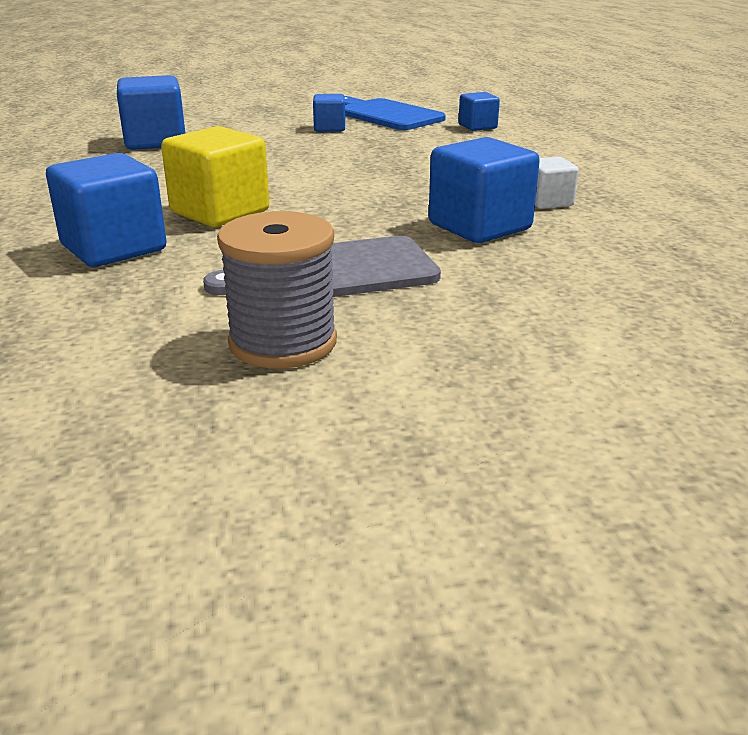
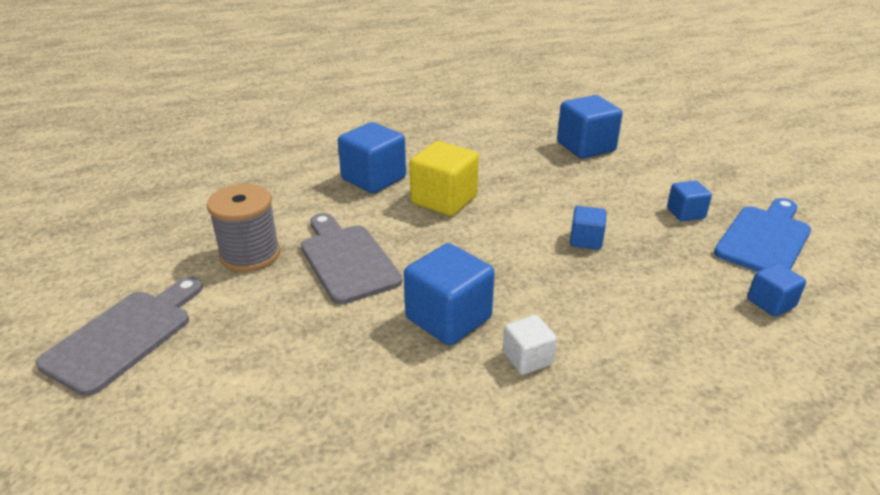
camera: 80 degrees right, 5 degrees up
none -> grey cutting board [36,277,203,396]
none -> blue cube [570,206,606,250]

